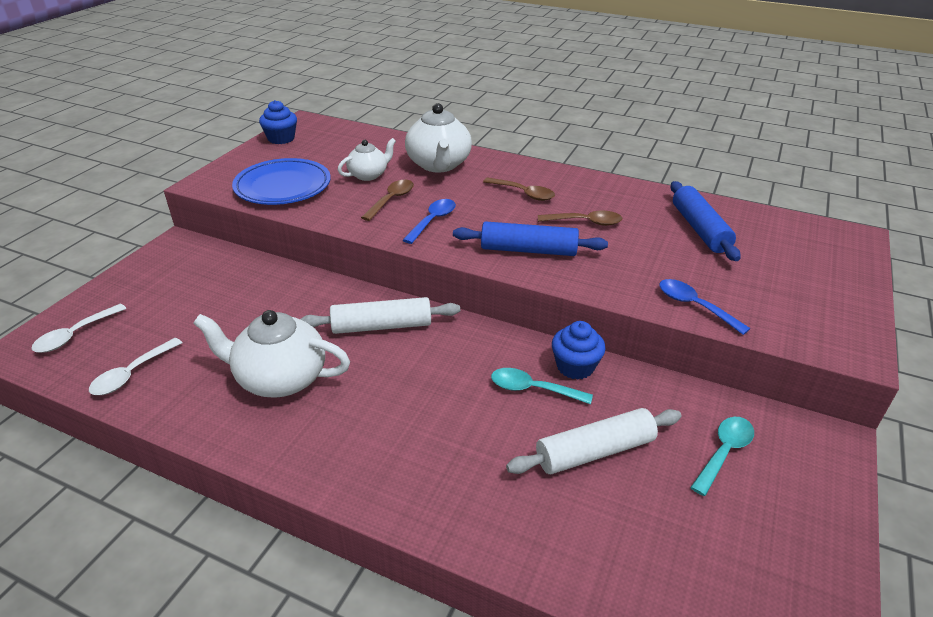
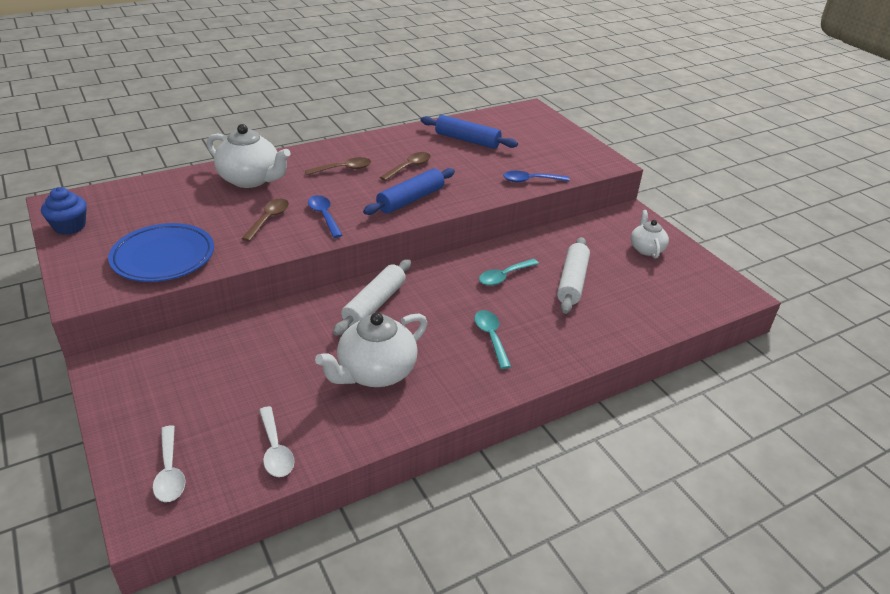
camera: 55 degrees left, 0 degrees up
white teapot [338,138,396,181] -> white teapot moved to [631,210,669,258]
brown spoon [361,180,414,221] -> brown spoon turned 45 degrees clockwise [241,199,289,241]
blue cupcake [552,321,606,380] -> none
turquoise spoon [690,417,754,496] -> turquoise spoon moved to [474,310,511,369]

